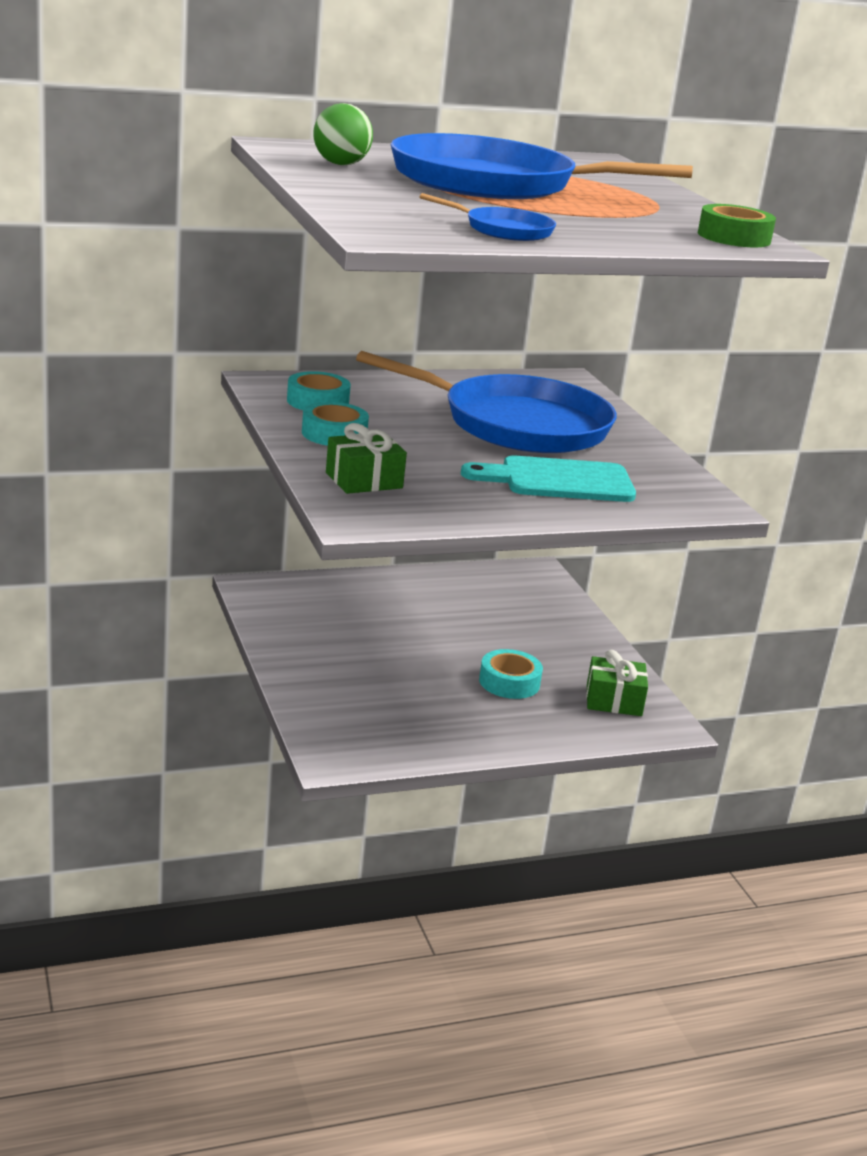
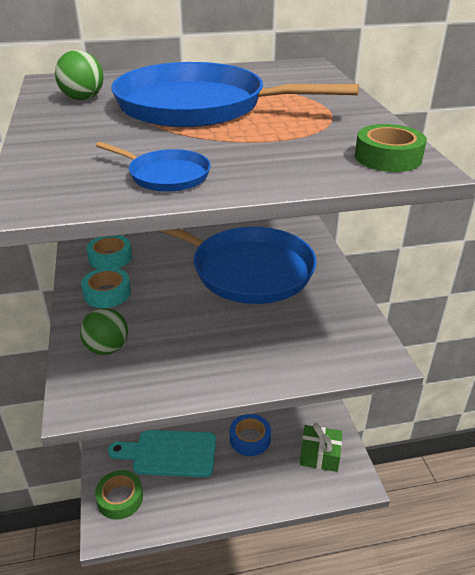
camera: 10 degrees right, 10 degrees up
green gift [326,423,407,494] -> green ball [80,308,128,355]
turquoise cutting board [461,456,636,502] -> turquoise cutting board moved to [108,430,216,477]
turquoise tape [479,649,543,699] -> blue tape [230,414,271,456]
none -> green tape [95,470,143,520]

